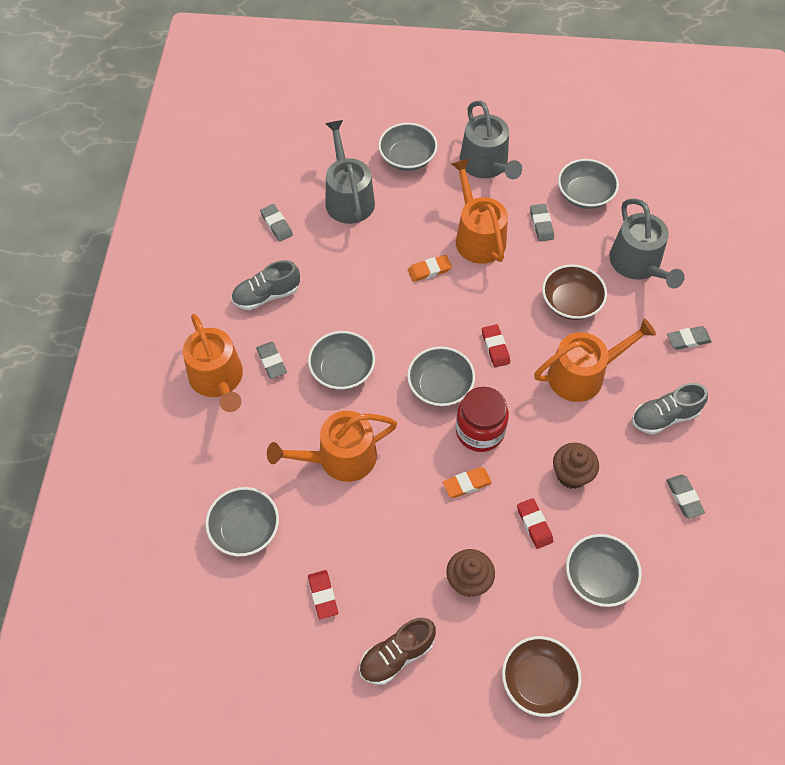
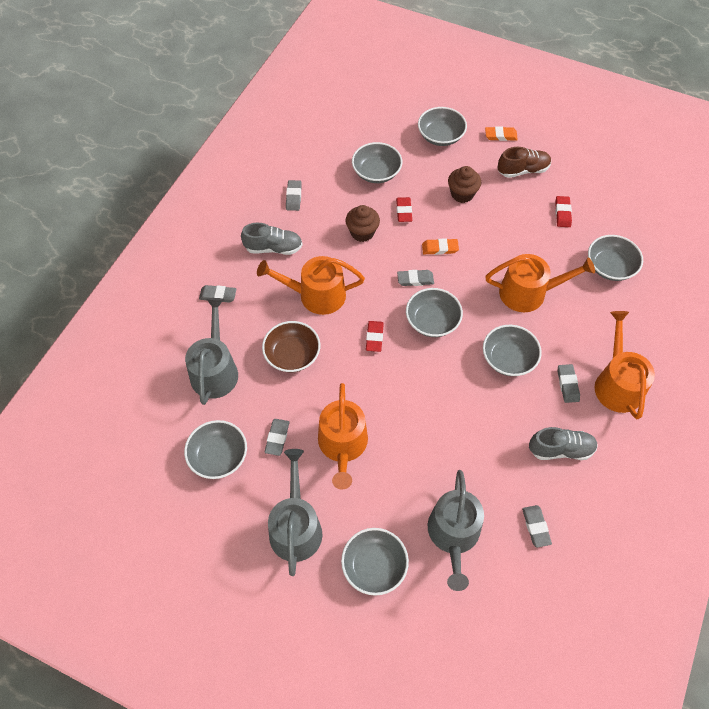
camera: 160 degrees left, 0 degrees up
orange eraser [408,255,452,282] -> orange eraser moved to [485,127,518,141]
red jar [456,387,509,452] -> grey eraser [397,270,434,286]
brown bowl [502,636,582,717] -> grey bowl [418,107,467,146]

